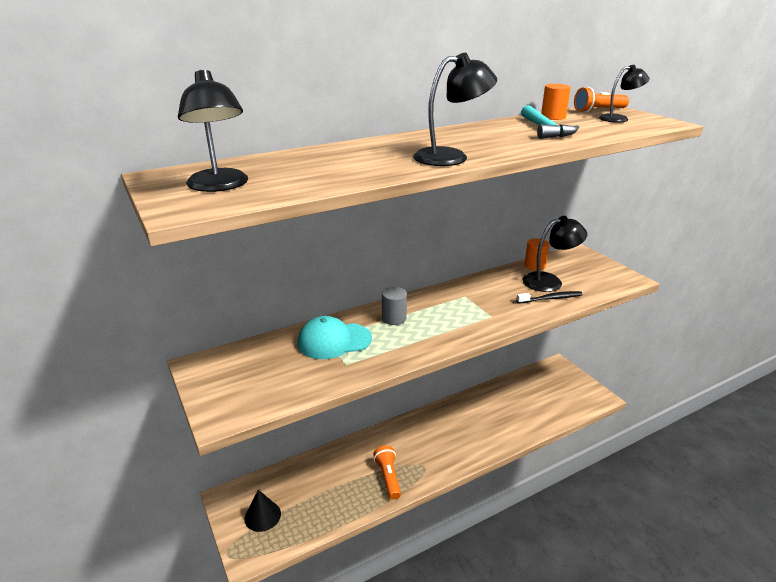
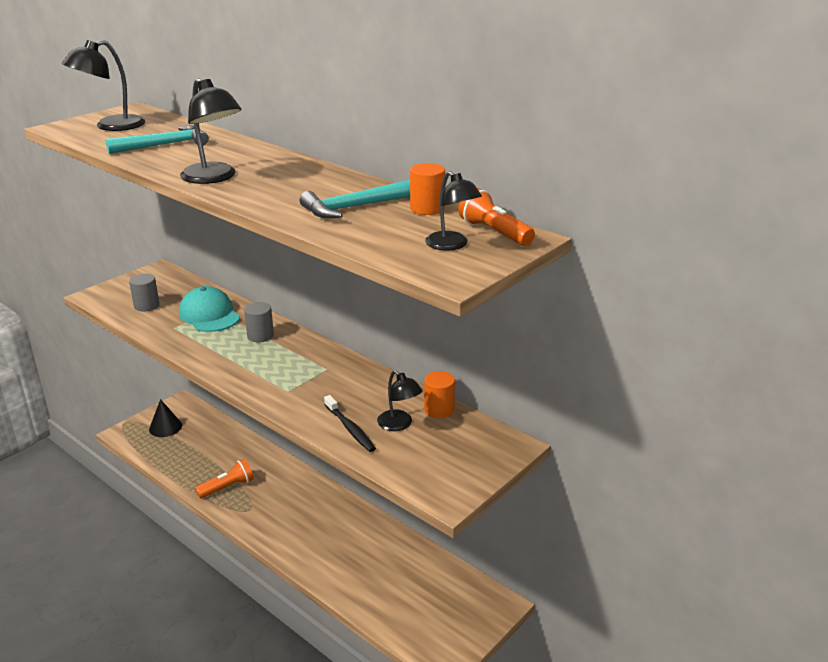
camera: 70 degrees right, 0 degrees up
black lamp [523,216,587,292] -> black lamp [377,370,422,431], size x0.65
none -> turquoise hammer [105,126,209,154]
none -> grey cylinder [129,274,159,312]

